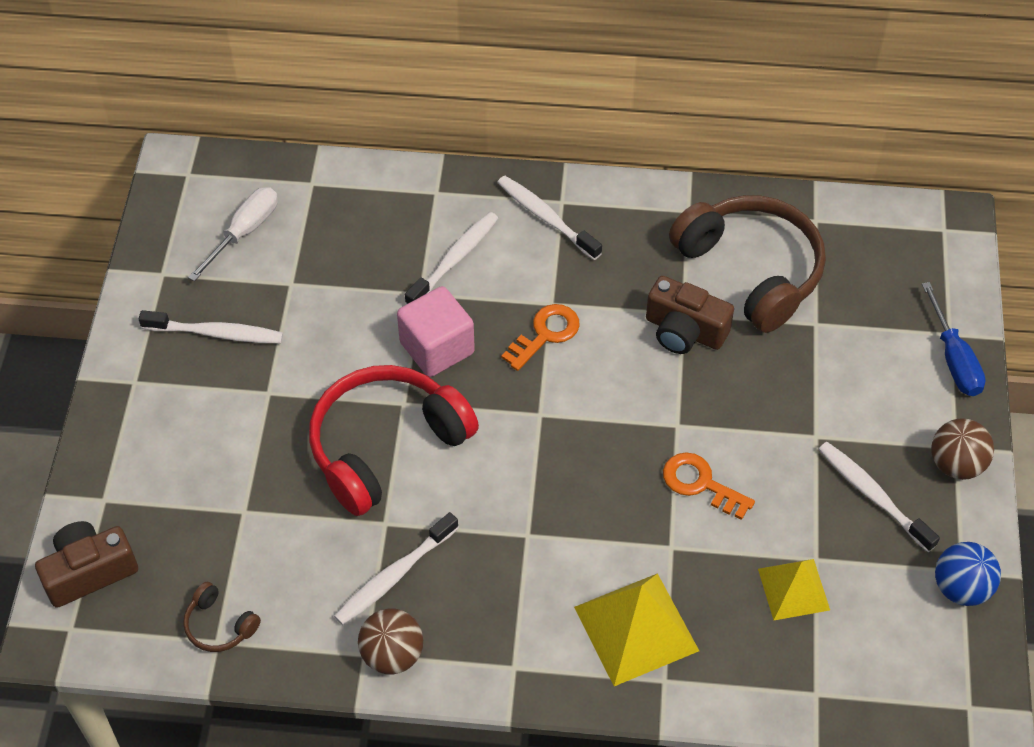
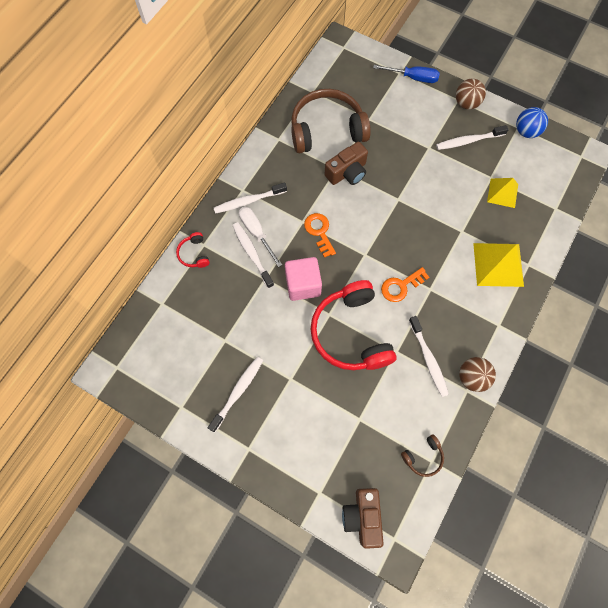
camera: 65 degrees left, 15 degrees up
white screwdriver [188,187,278,281] -> white screwdriver moved to [239,207,282,267]
orange key [663,452,755,520] -> orange key moved to [381,267,429,302]
none -> red headphones [176,232,210,268]

